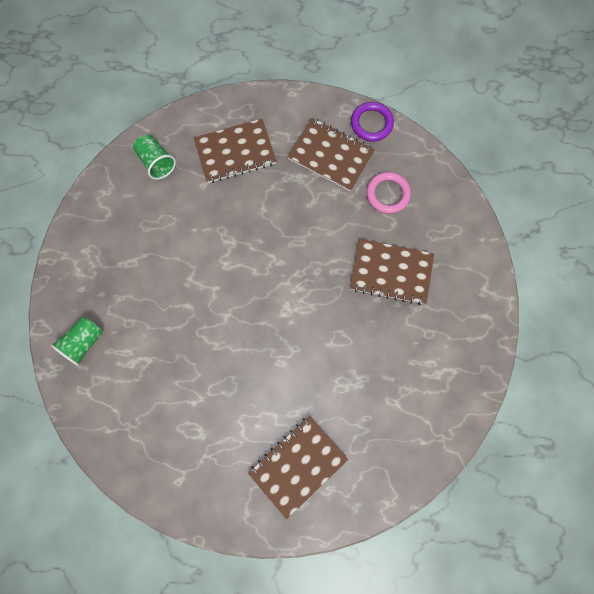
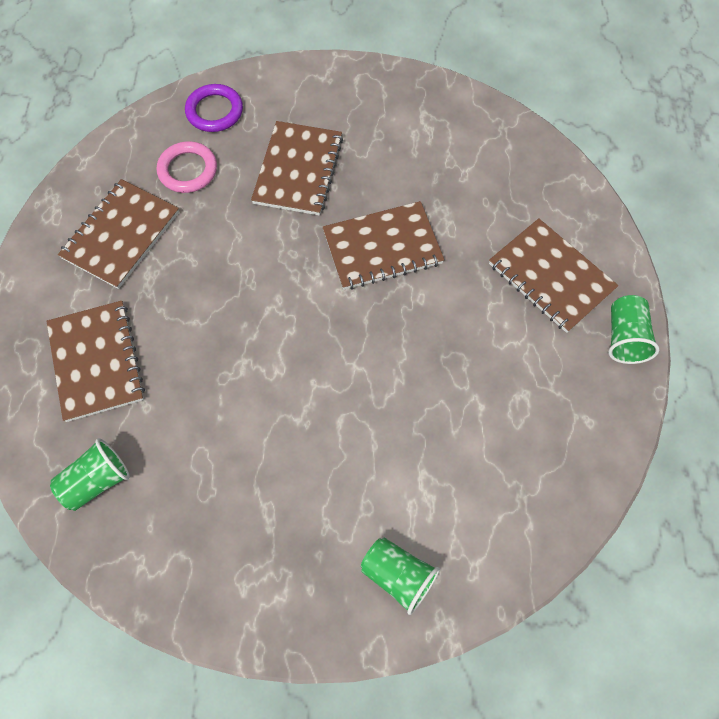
camera: 90 degrees left, 10 degrees down
purple ring [351,102,394,142] -> purple ring moved to [185,84,243,132]
none -> brown notebook [323,201,444,290]
none -> green cup [608,295,660,364]

